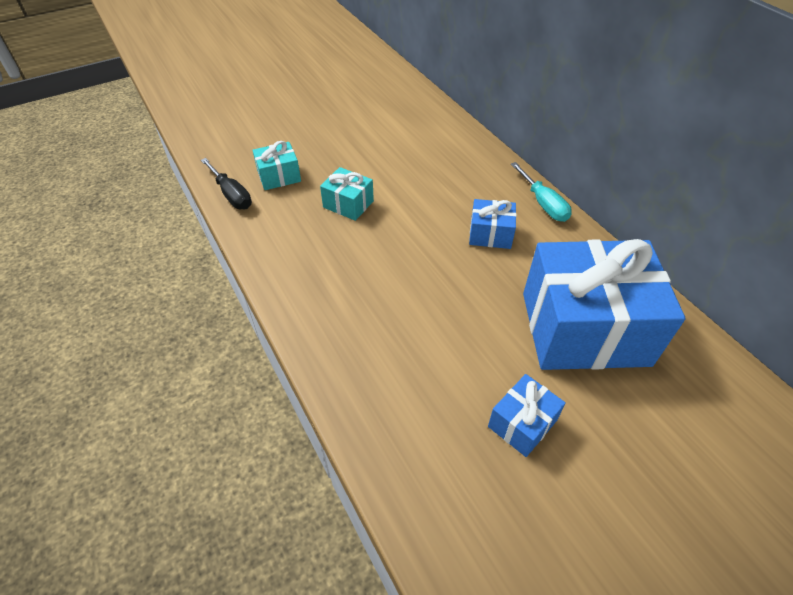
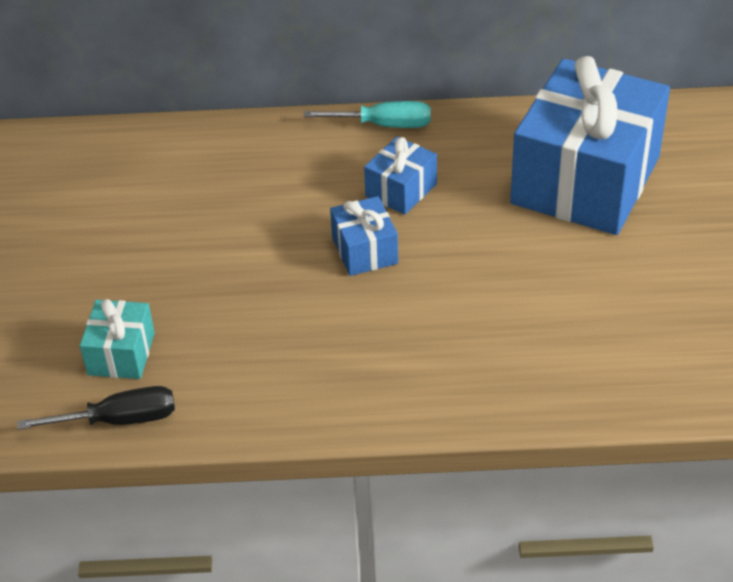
camera: 60 degrees left, 5 degrees down
turquoise gift [320,167,374,221] -> none
blue gift [488,374,566,457] -> blue gift moved to [330,196,398,276]

